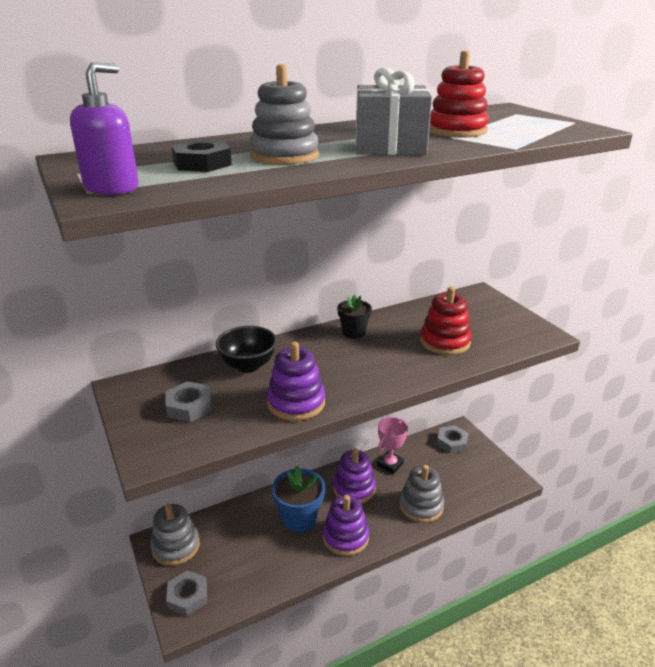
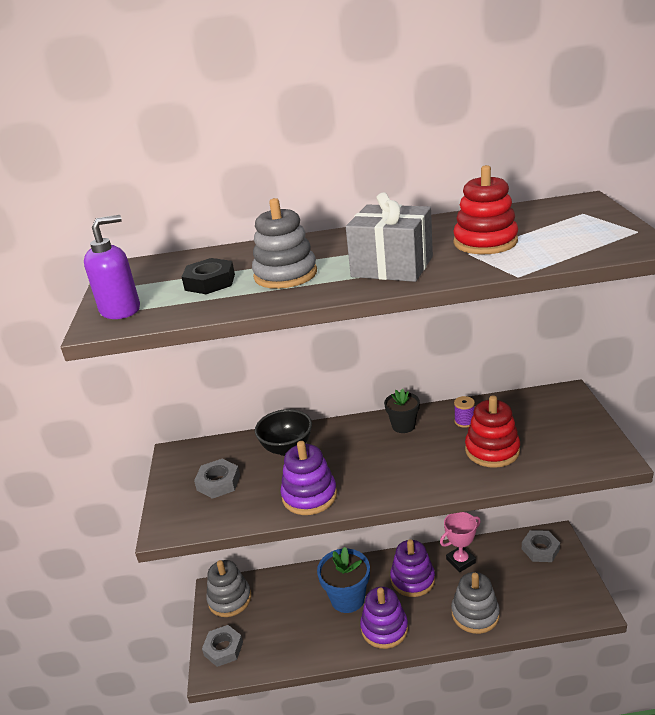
camera: 25 degrees right, 0 degrees up
none -> purple spool [454,396,475,428]

